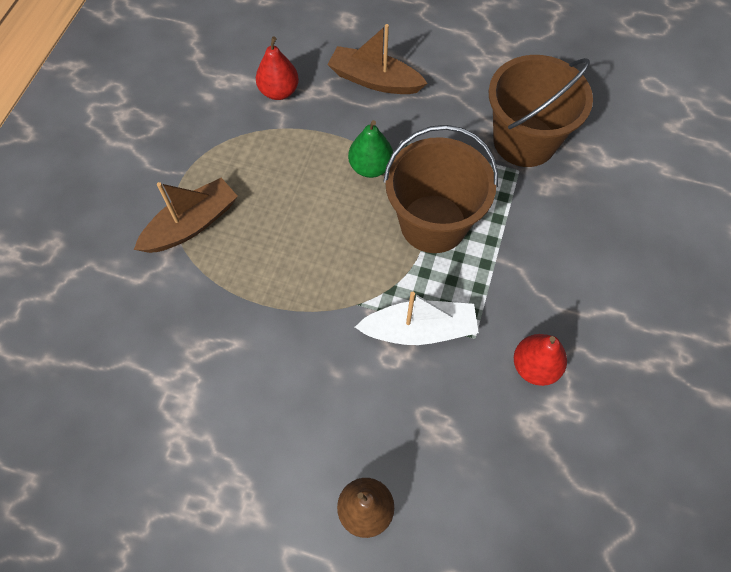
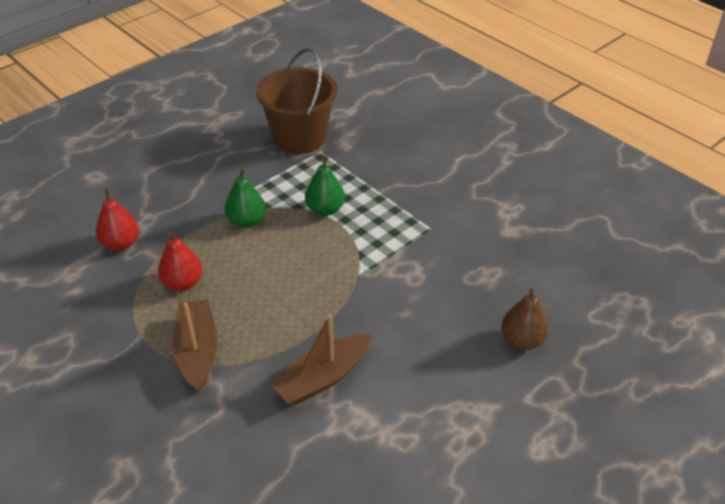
camera: 60 degrees left, 20 degrees down
brown boat [327,24,428,94] -> brown boat moved to [270,314,371,405]
white boat [355,292,479,345] -> none
brown bucket [383,125,498,253] -> green pear [305,156,345,216]
red pear [514,334,567,386] -> red pear moved to [158,231,203,291]

